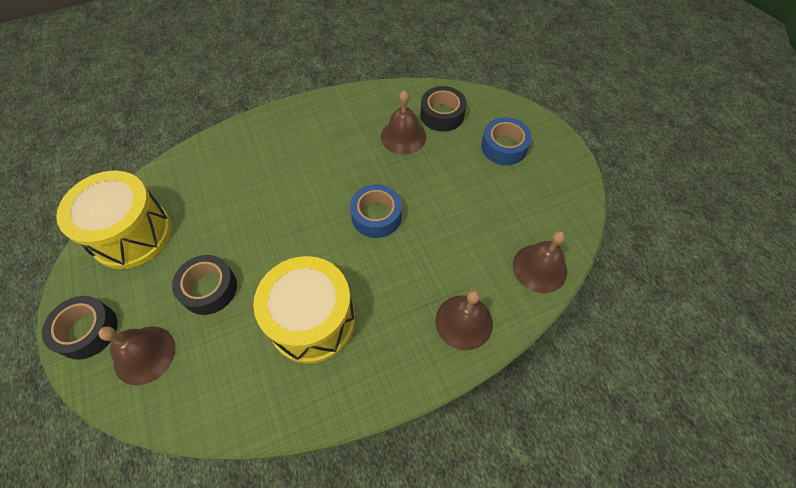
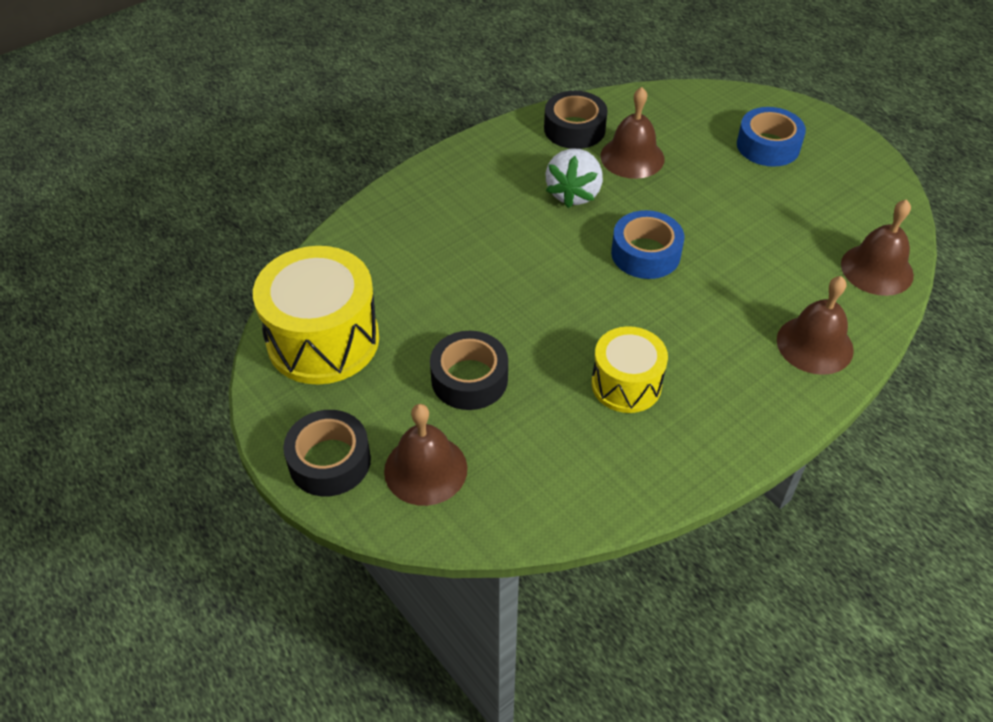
camera: 15 degrees left, 10 degrees down
yellow drum [253,256,355,364] -> yellow drum [591,326,668,413], size x0.61
black tape [420,86,466,131] -> black tape moved to [544,91,608,149]
none -> white strawberry [545,149,603,208]

